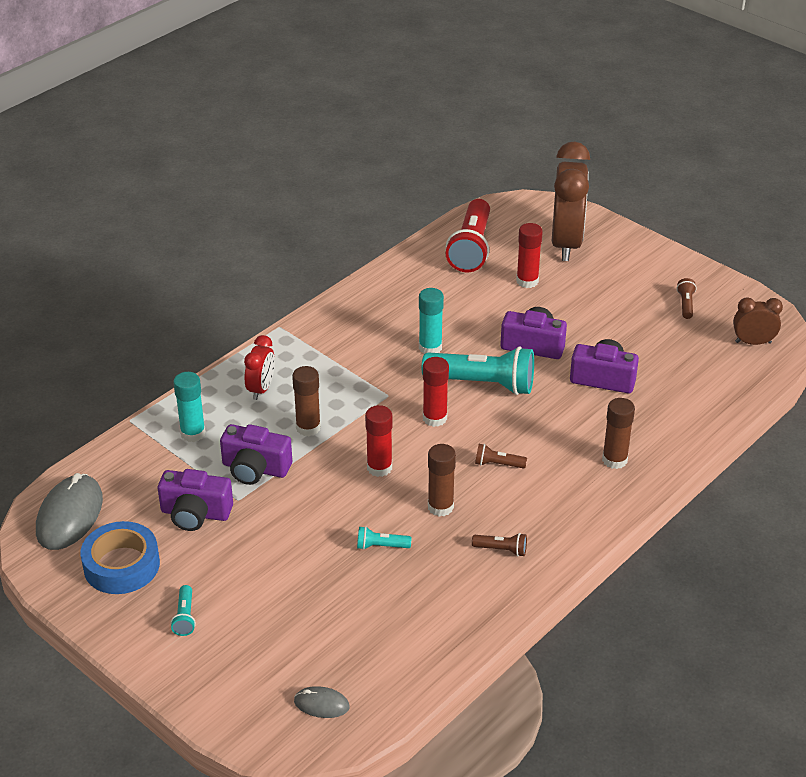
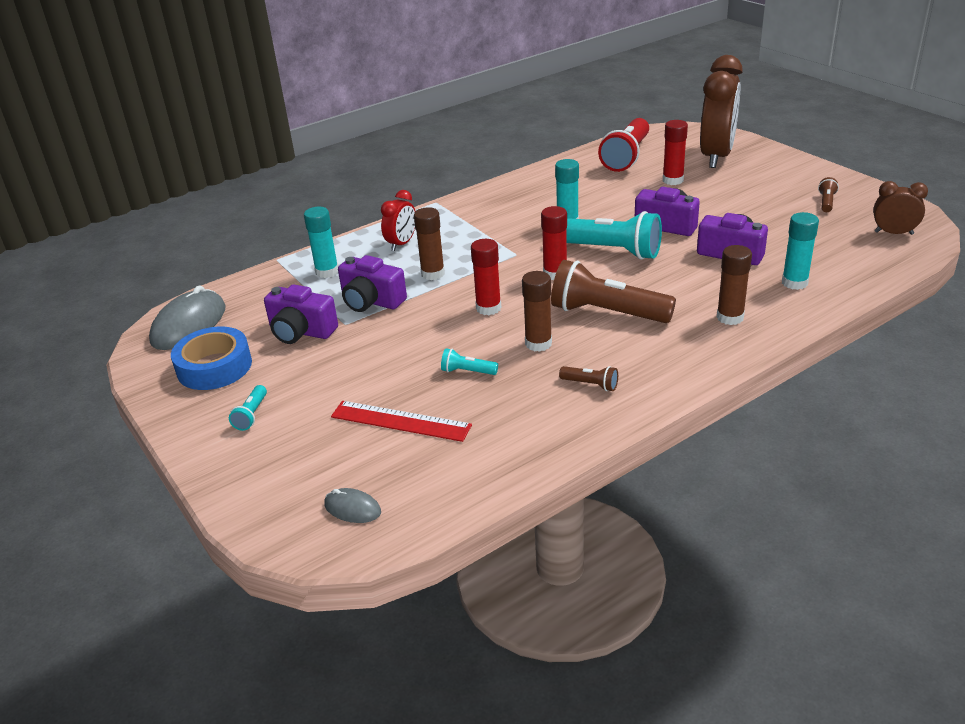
camera: 15 degrees right, 5 degrees down
brown flashlight [475,444,527,469] -> brown flashlight [551,260,676,323], size x2.29
none -> red ruler [331,401,472,442]
none -> turquoise glue stick [782,212,819,290]

